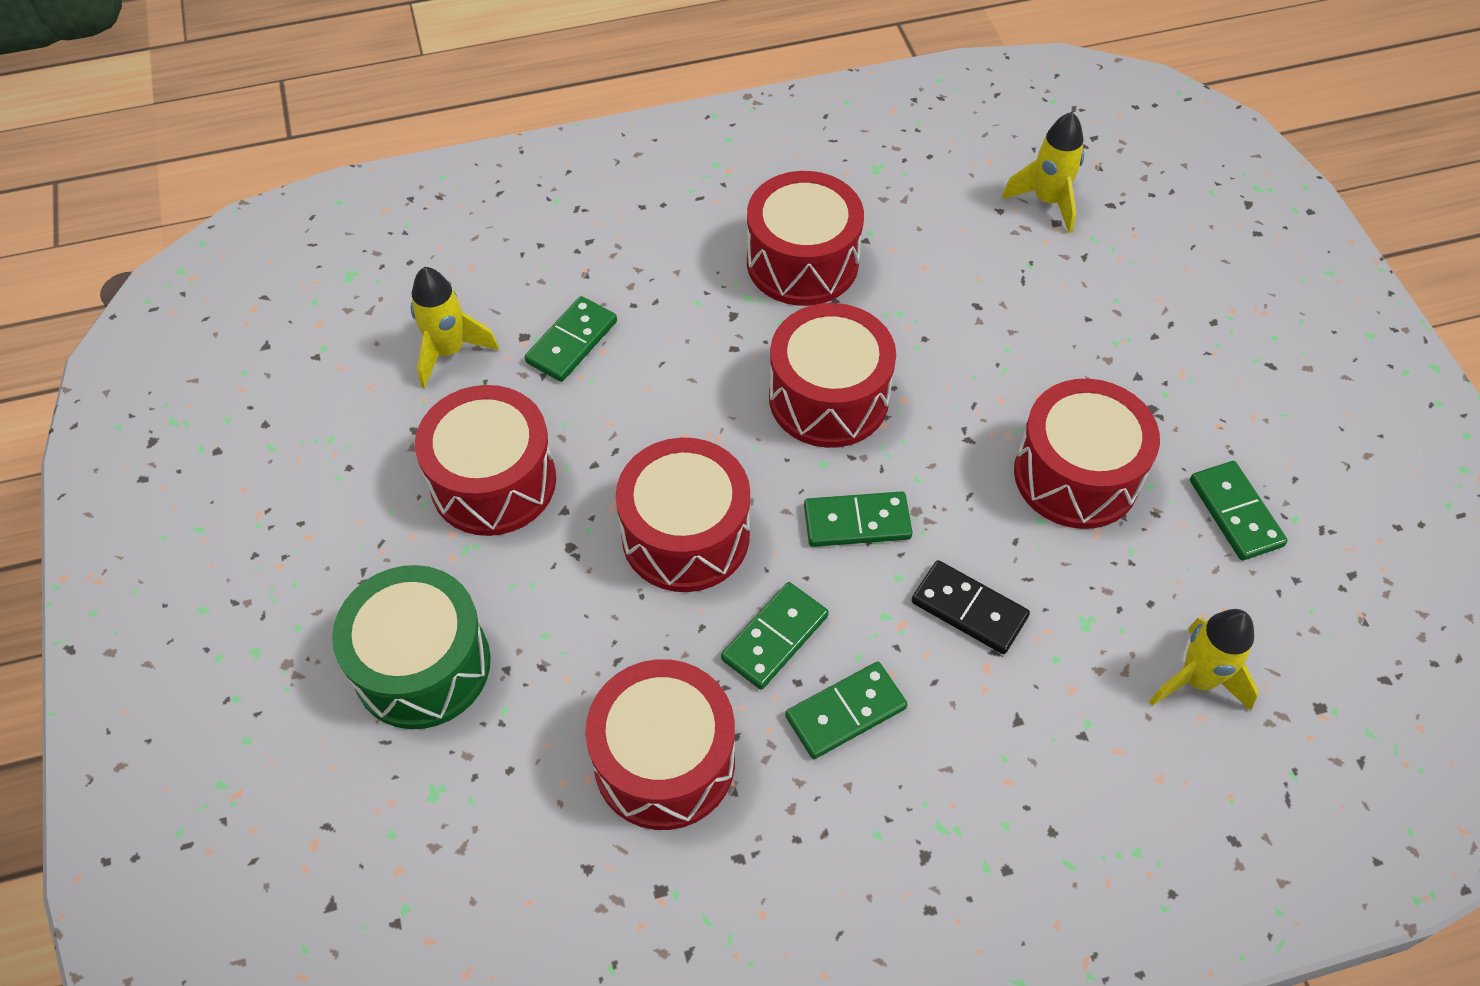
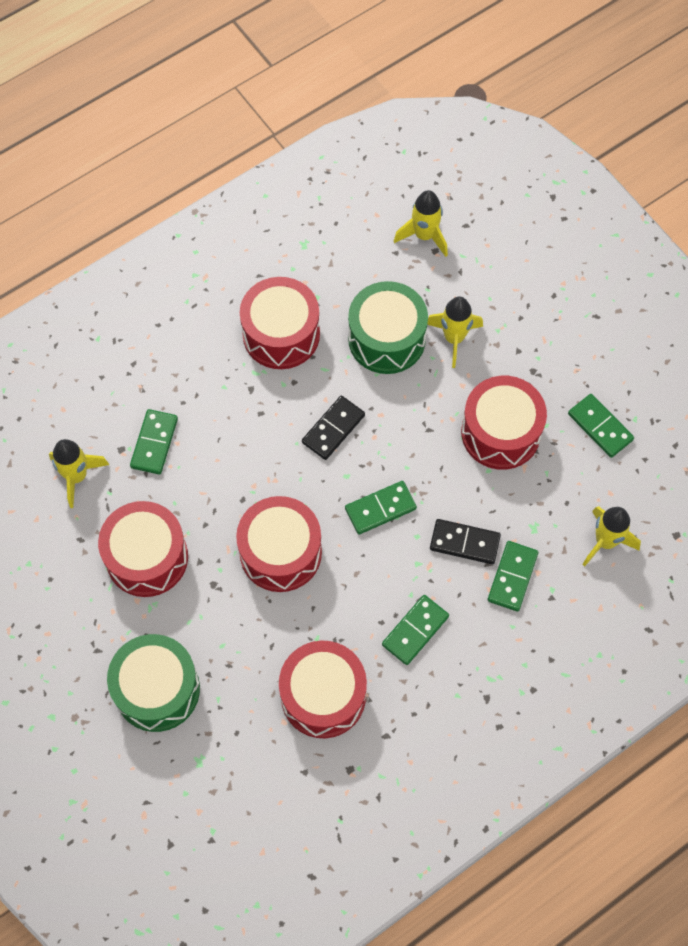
camera: 20 degrees left, 10 degrees up
green domino [721,582,829,690] -> green domino moved to [488,541,538,612]
red drum [769,303,896,448] -> black domino [302,396,365,460]
none -> green drum [348,281,428,374]
none -> yellow rocket [427,297,483,368]

